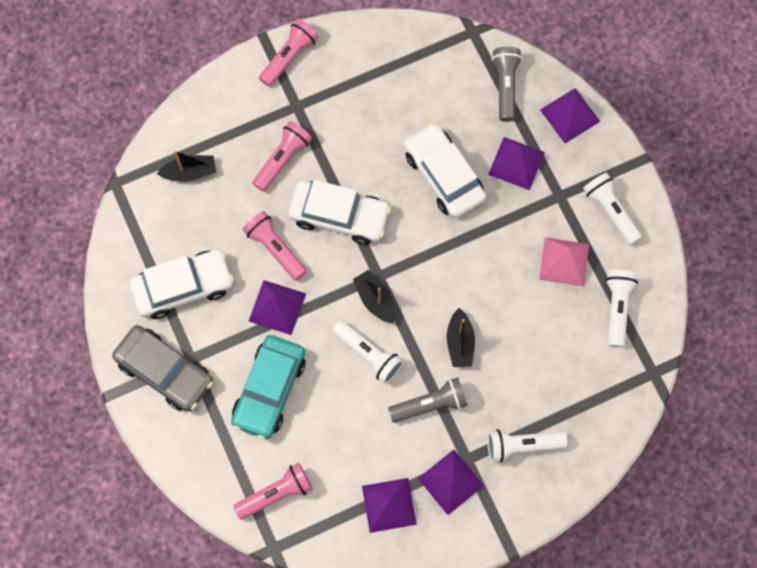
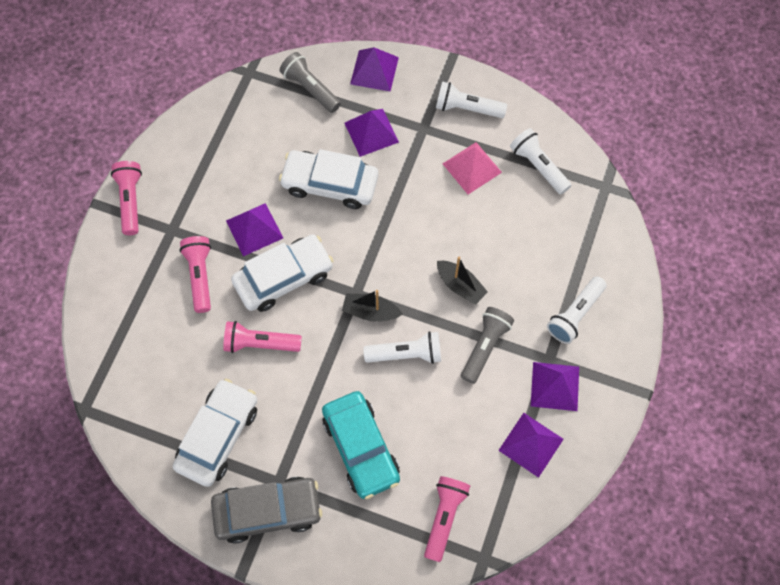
camera: 45 degrees left, 5 degrees down
black boat [157,151,216,182] -> none
purple pyramid [248,280,306,335] -> purple pyramid moved to [226,203,283,256]

